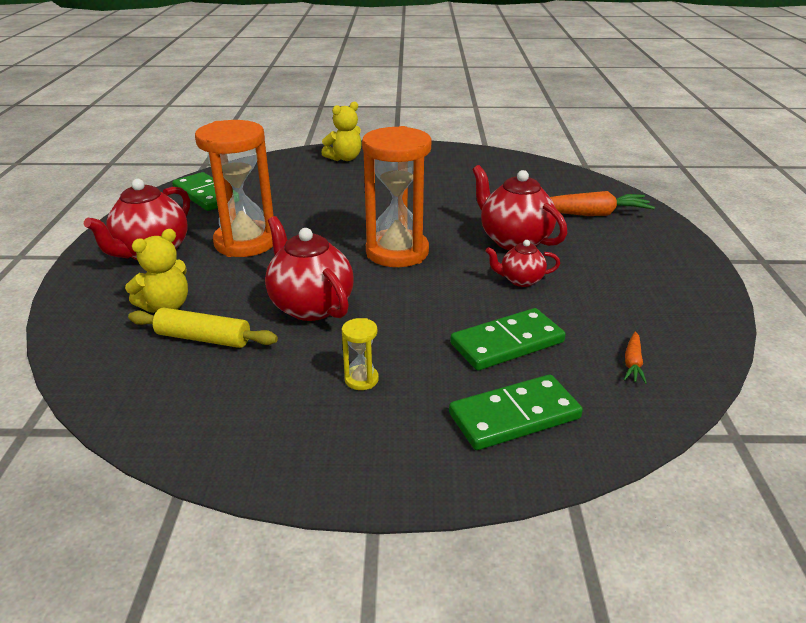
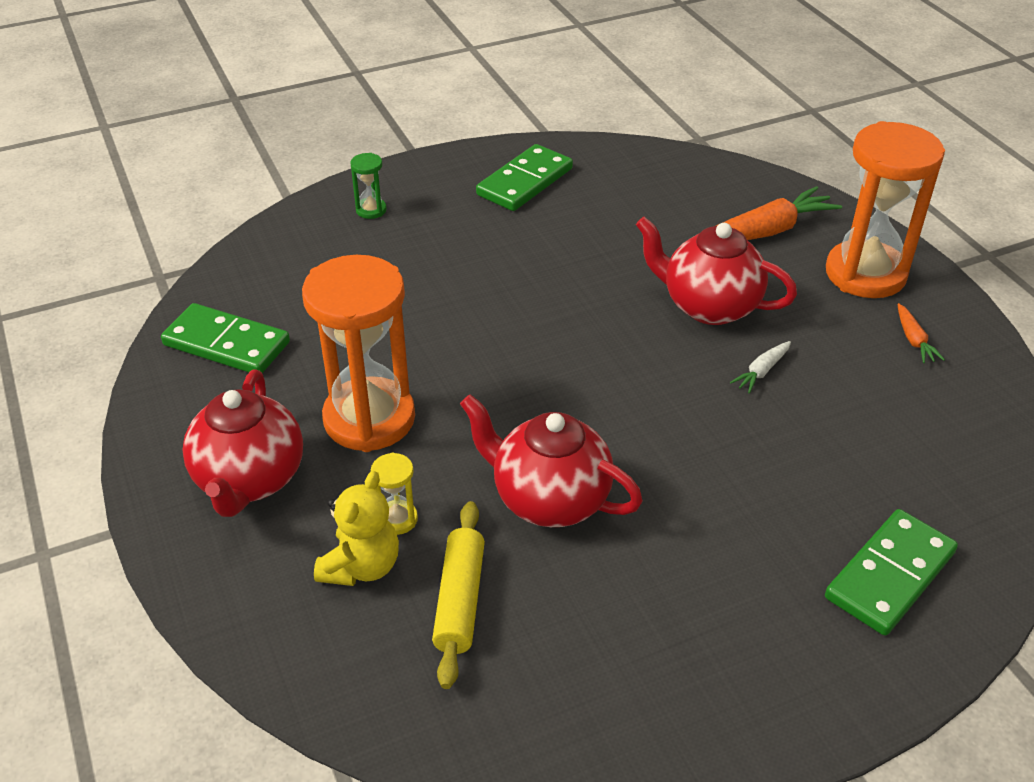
camera: 25 degrees left, 10 degrees up
yellow rolling pin [128,307,278,348] -> yellow rolling pin turned 75 degrees counterclockwise [432,501,485,689]
yellow teddy bear [321,102,362,161] -> green hourglass [350,153,387,219]
yellow hourglass [342,318,379,390] -> yellow hourglass moved to [371,452,418,535]
orange hourglass [362,126,432,267] -> orange hourglass moved to [826,121,945,298]
green domino [450,308,566,371] -> green domino moved to [476,144,573,211]
red teapot [486,240,560,287] -> white carrot [730,341,791,394]
orange carrot [624,332,647,384] -> orange carrot moved to [898,303,945,363]

